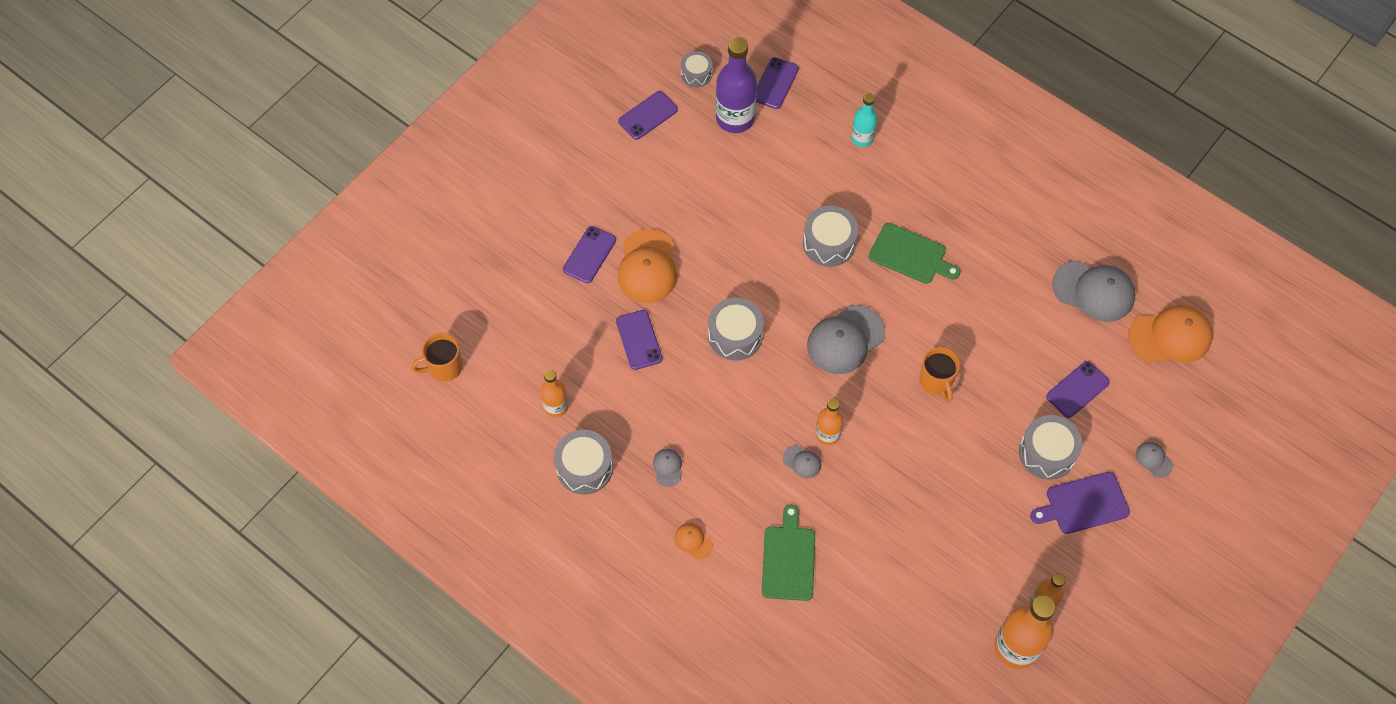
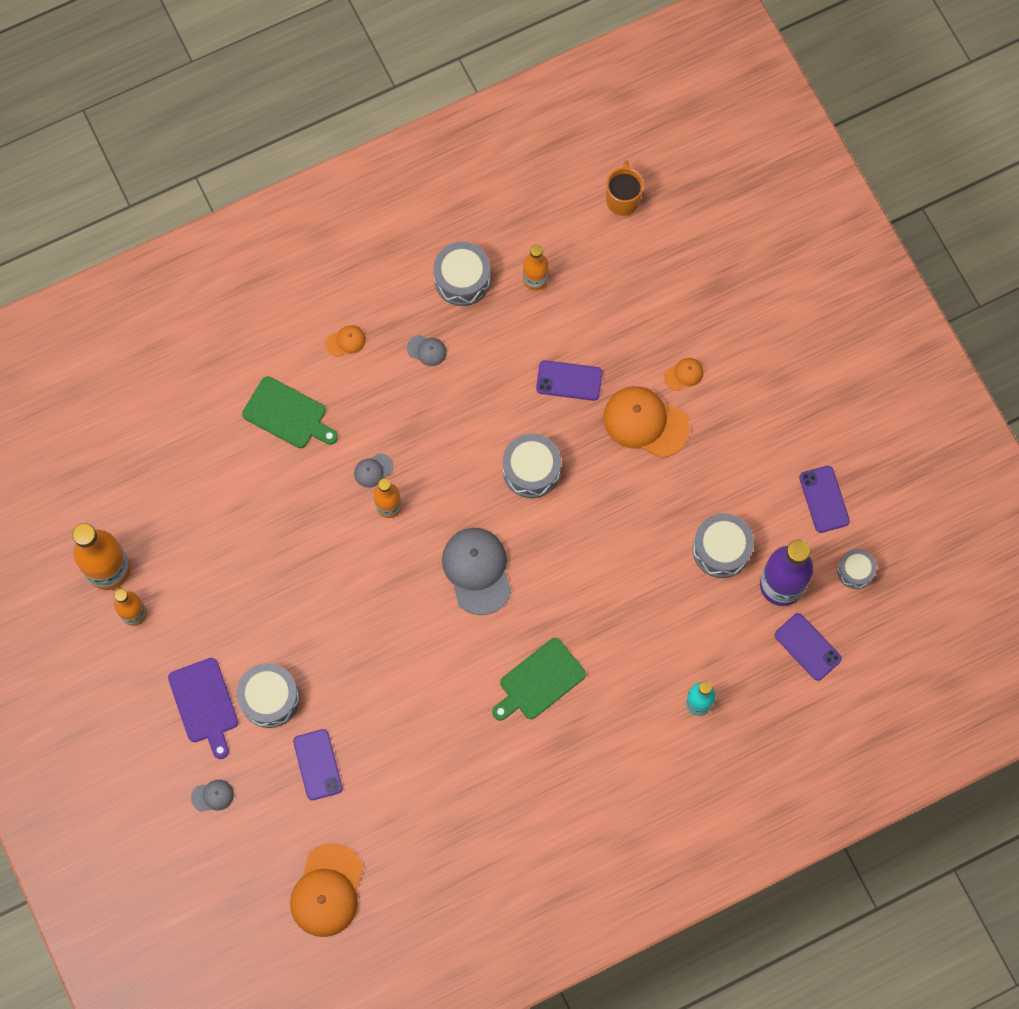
camera: 115 degrees right, 10 degrees up
purple phone [563,226,616,283] -> orange cap [664,358,704,391]
grey drum [803,206,858,267] -> grey drum moved to [693,513,754,578]
orange mug [919,347,960,403] -> none
purple cutting board [1030,472,1130,534] -> purple cutting board turned 150 degrees clockwise [168,658,238,759]
grey cap [1052,260,1135,322] -> none

